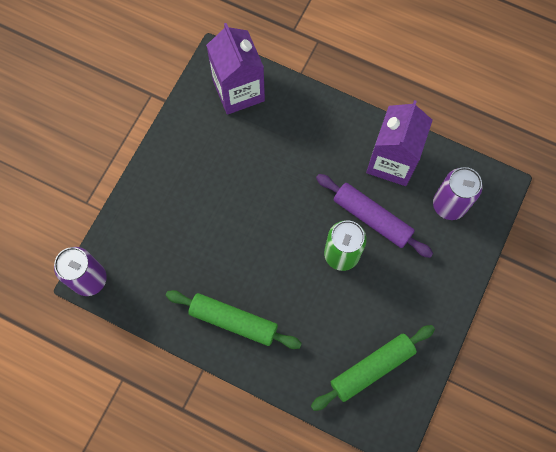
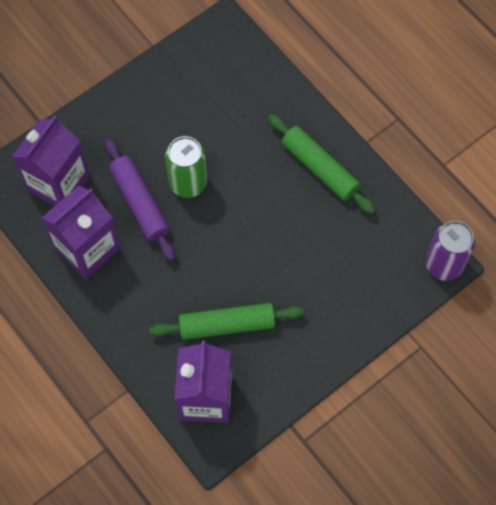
camera: 155 degrees left, 5 degrees down
green rolling pin [311,325,435,411] -> green rolling pin moved to [149,303,304,340]
purple can [433,167,482,220] -> purple carton [12,115,90,206]

